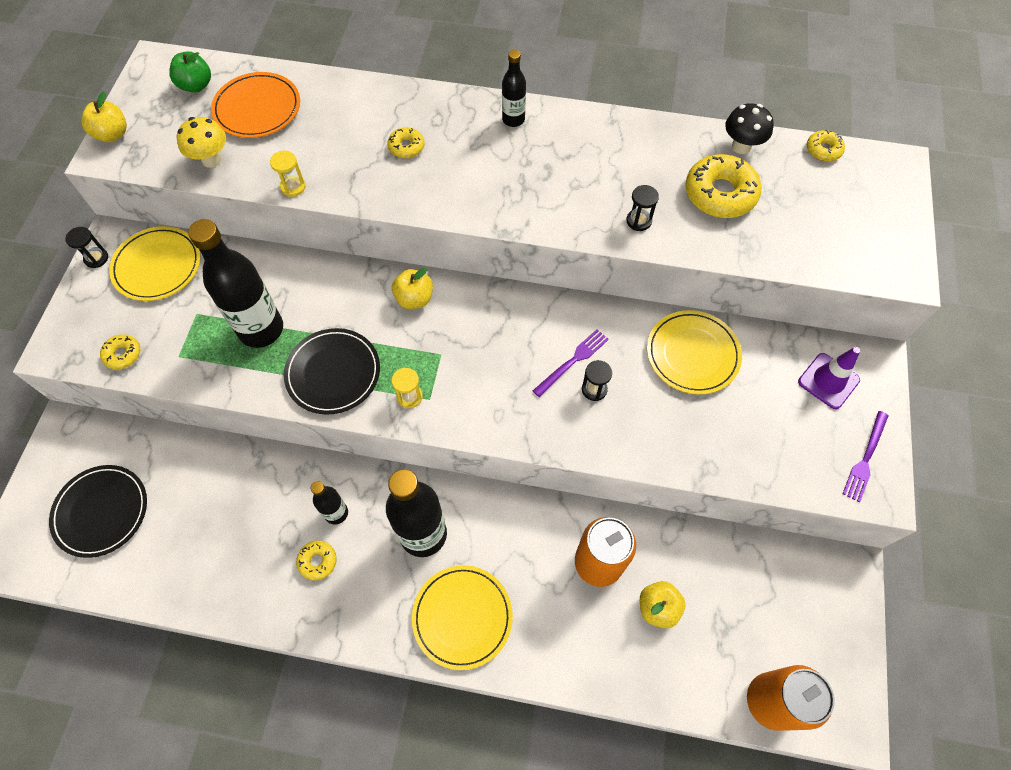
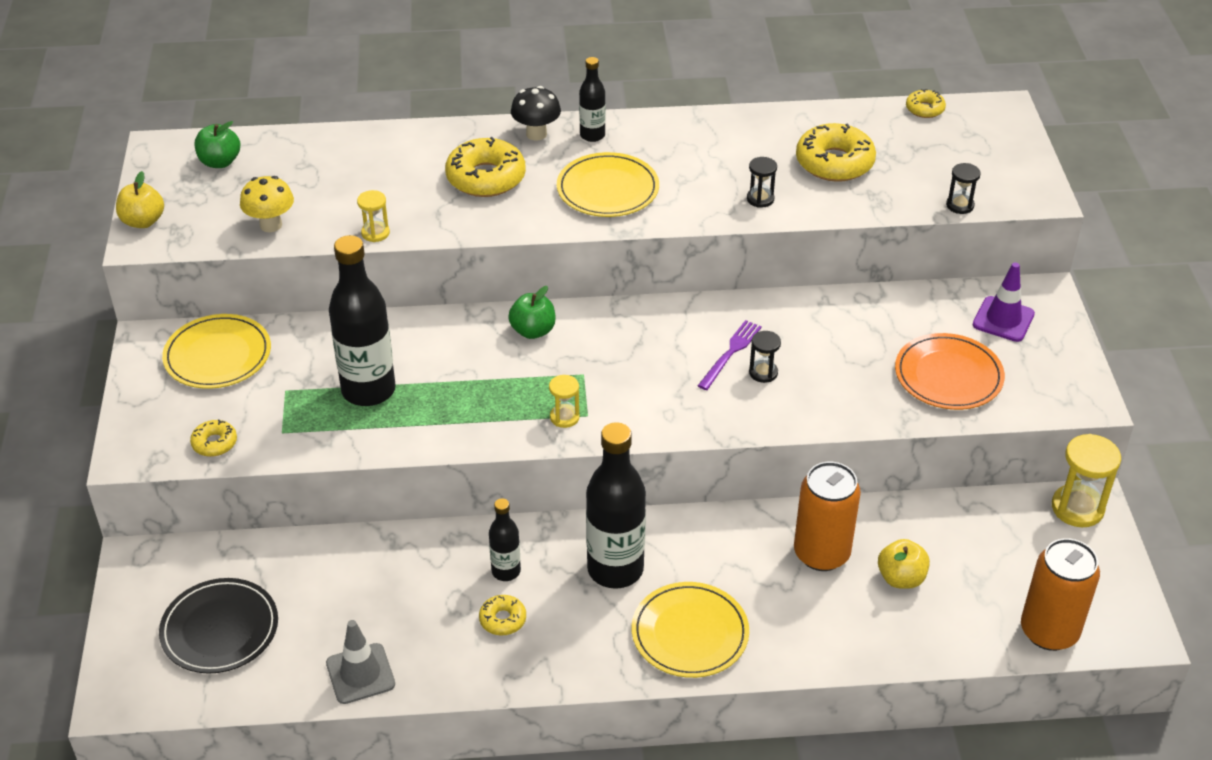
camera: 15 degrees left, 20 degrees down
black hourglass [65,227,108,268] -> black hourglass moved to [946,163,981,214]
orange plate [211,72,300,138] -> orange plate moved to [895,333,1005,410]
black plate [284,328,380,415] -> none
yellow donut [387,127,424,158] -> yellow donut [445,137,526,197], size x1.94
yellow apple [392,268,433,309] -> green apple [508,286,556,339]
yellow plate [647,310,742,394] -> yellow plate moved to [557,152,659,217]
black mushroom [725,103,774,154] -> black mushroom moved to [511,86,561,140]
purple fork [843,411,889,502] -> none
none -> grey traffic cone [326,620,395,704]
none -> yellow hourglass [1052,434,1121,527]

